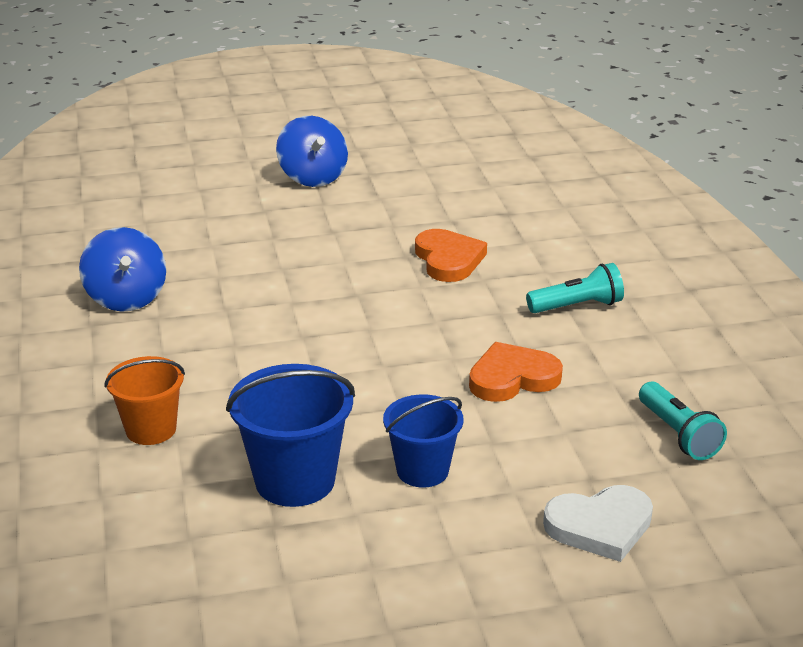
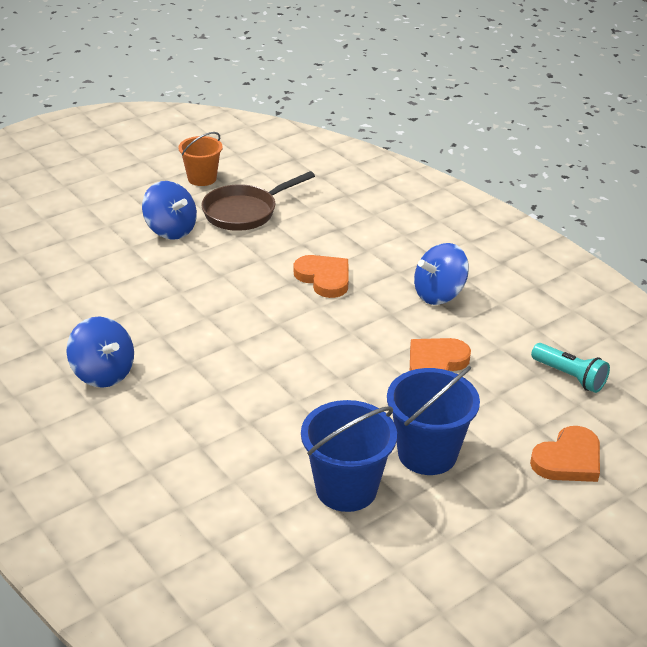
camera: 25 degrees left, 5 degrees up
orange bucket [104,356,185,445] -> orange bucket moved to [178,132,223,186]
blue bucket [383,394,463,487] -> blue bucket [387,366,480,475], size x1.52
turquoise flashlight [526,263,624,313] -> blue spinning top [414,243,469,305]
white heart [543,485,653,562] -> orange heart [530,426,600,482]
none -> brown pan [201,171,315,231]

